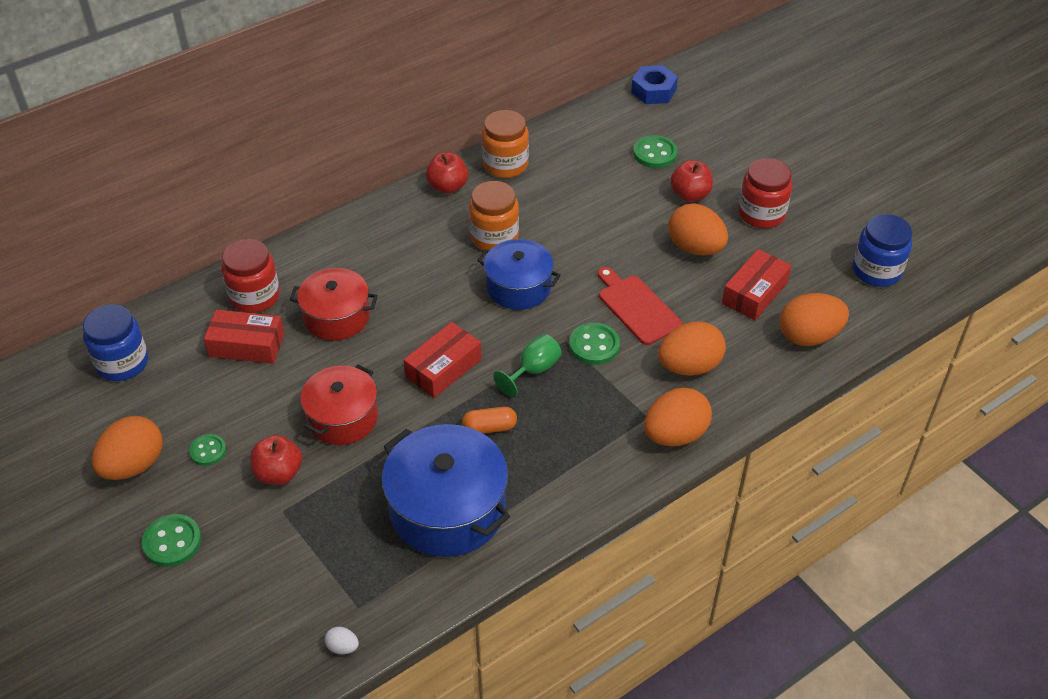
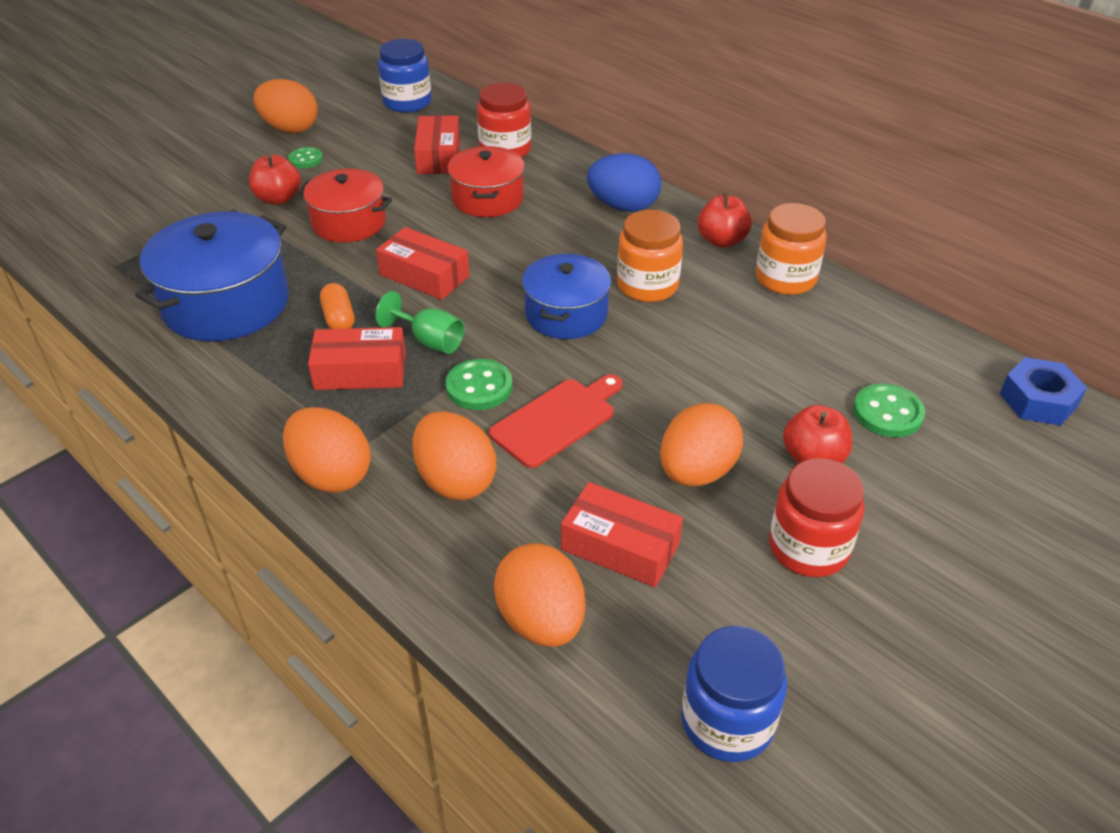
camera: 80 degrees right, 5 degrees down
green button [142,514,201,567] -> none
white egg [325,627,359,654] -> none
none -> red box [308,327,406,390]
none -> blue egg [587,153,661,212]

